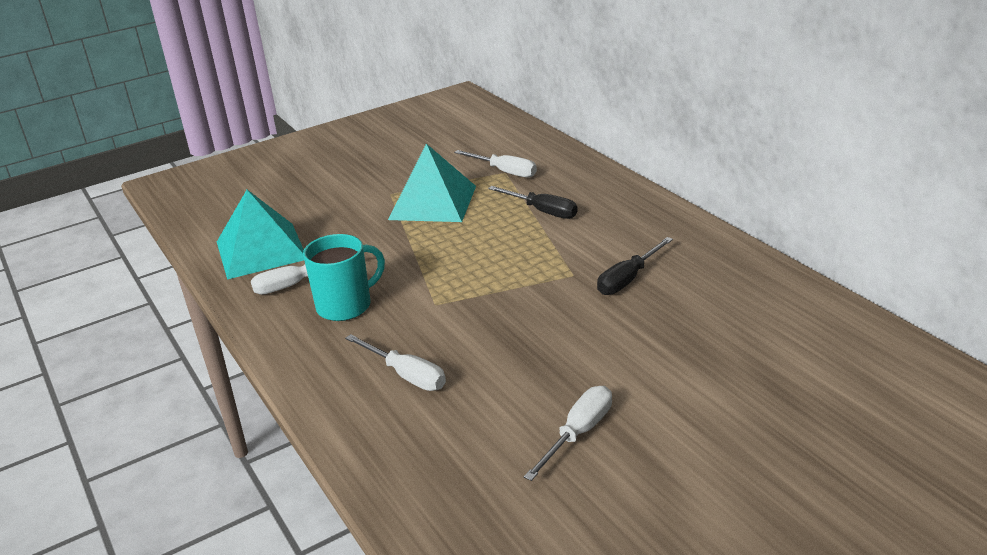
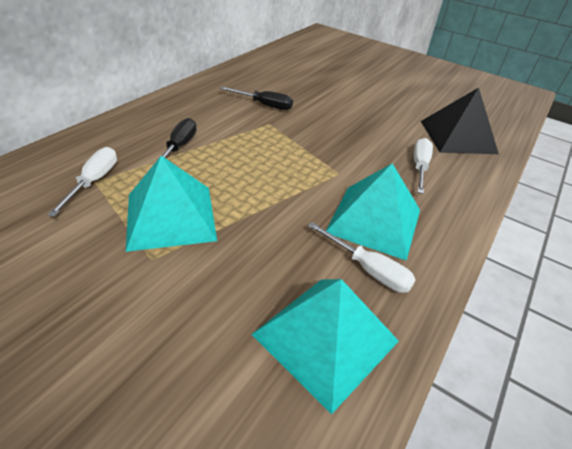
camera: 120 degrees left, 10 degrees up
turquoise mug [303,234,385,321] -> turquoise pyramid [326,163,420,261]
white screwdriver [524,386,612,481] -> none
none -> black pyramid [421,88,499,154]

